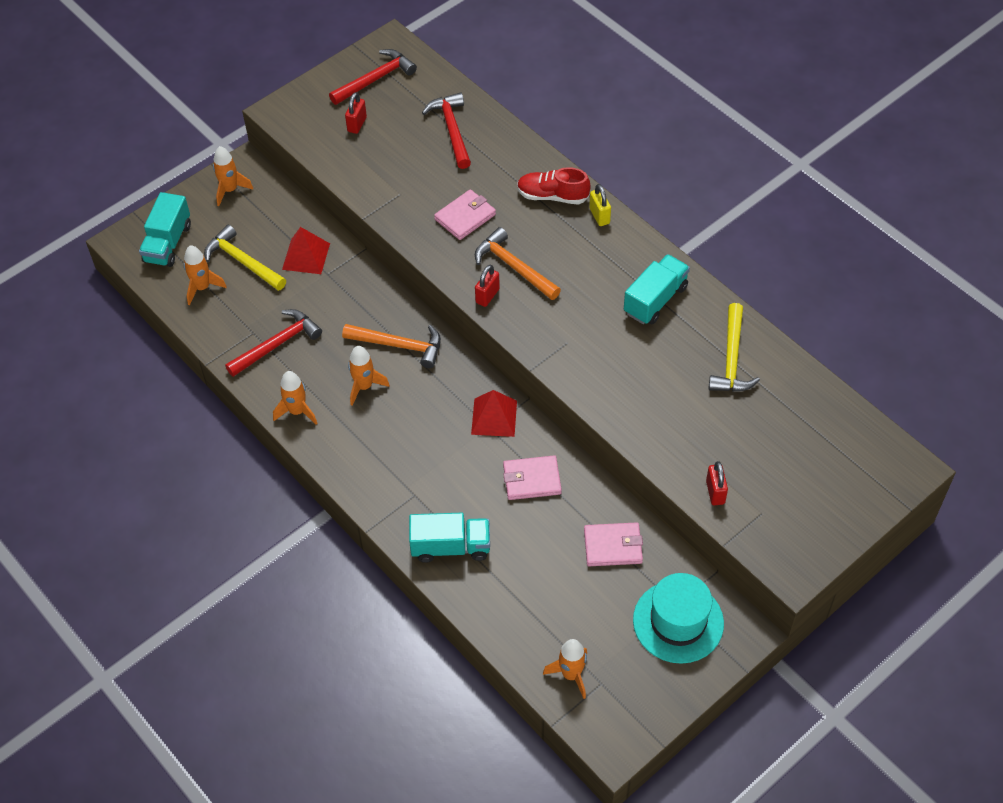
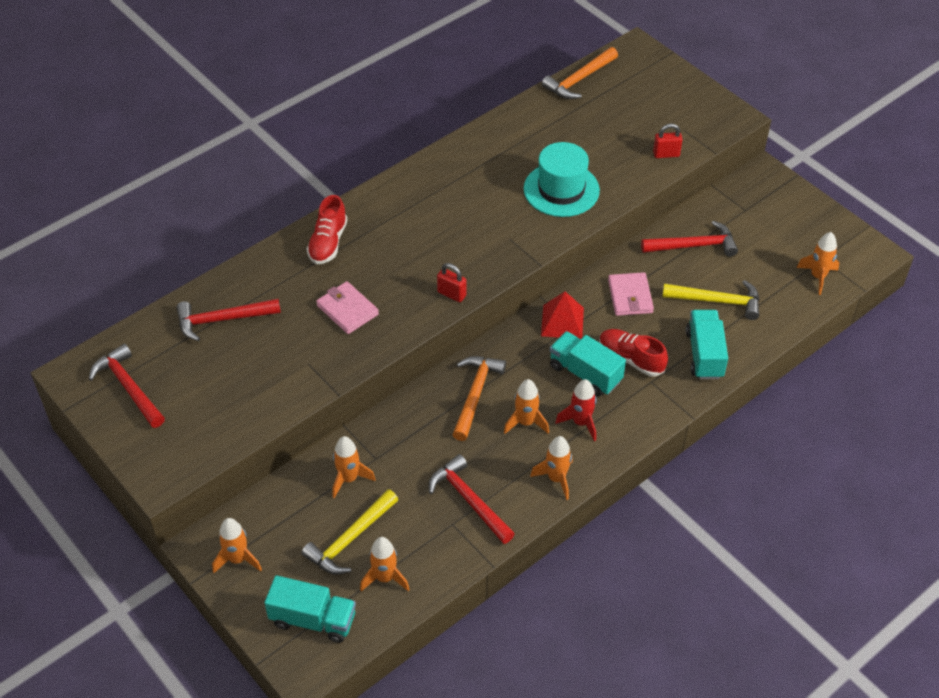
camera: 90 degrees left, 5 degrees down
red pyramid [282,227,330,274] -> orange rocket [332,436,375,498]
red padlock [345,92,367,134] -> none
orange hammer [475,227,561,300] -> orange hammer moved to [542,47,618,99]
pink wallet [584,522,643,566] -> red hammer [641,221,738,257]
yellow padlock [589,184,611,226] -> none
turquoise truck [624,254,690,324] -> turquoise truck moved to [550,331,626,396]
turquoise hat [633,573,724,664] -> turquoise hat moved to [524,142,600,217]
yellow hammer [709,303,760,392] -> yellow hammer moved to [662,280,759,320]
none -> red rocket [555,379,597,441]
none -> red shoe [599,329,668,376]

